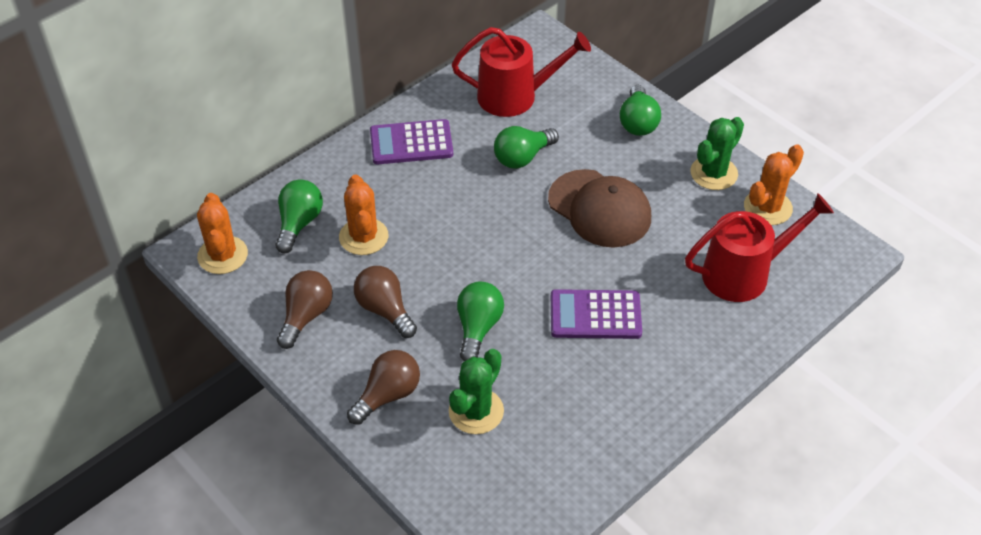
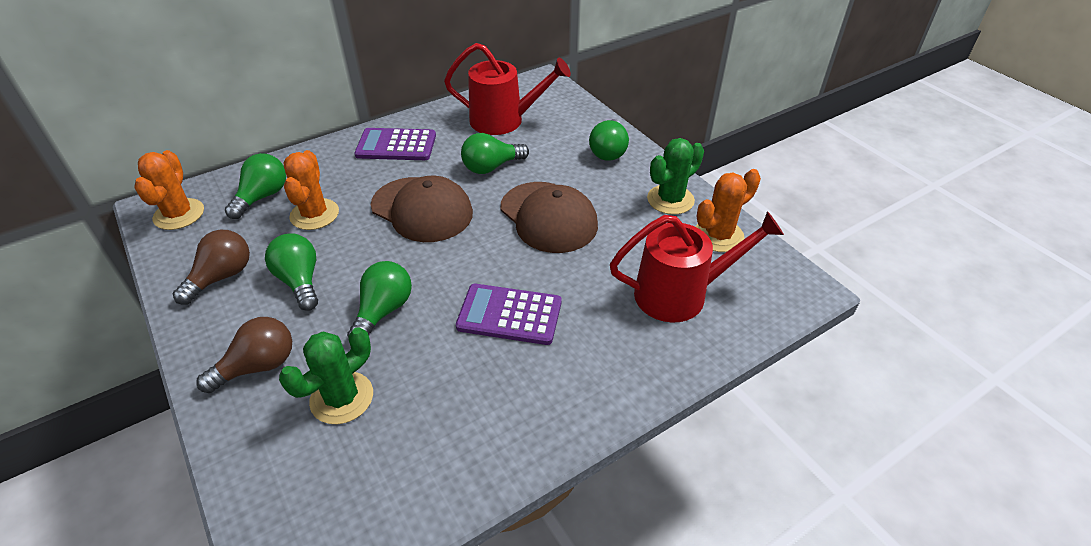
camera: 10 degrees right, 5 degrees down
brown light bulb [354,266,417,338] -> green light bulb [265,233,318,311]
none -> brown cap [371,176,473,242]

